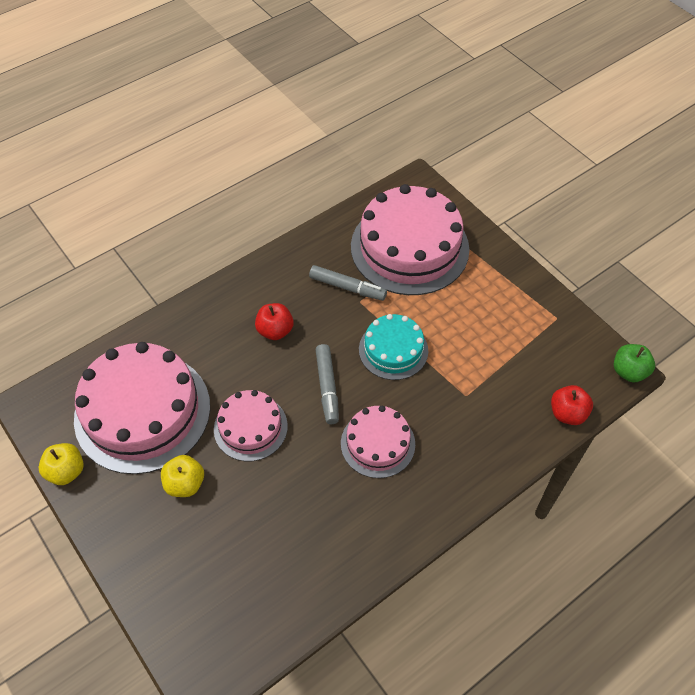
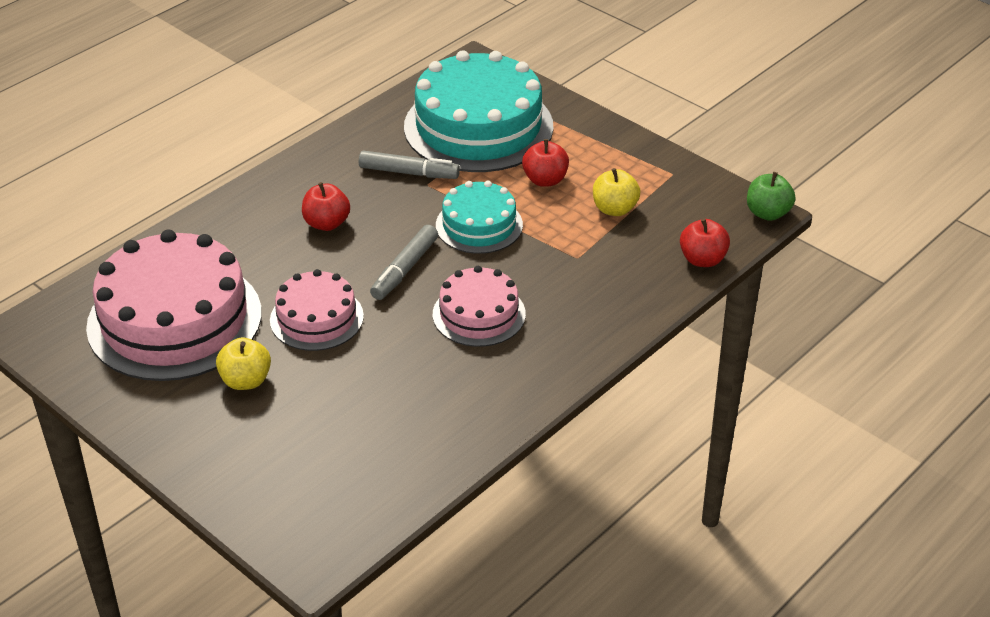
camera: 10 degrees left, 15 degrees down
yellow apple [39,443,84,485] -> yellow apple moved to [593,168,641,216]
grey marker [316,344,339,424] -> grey marker turned 45 degrees clockwise [370,225,438,300]
pink cake [351,184,469,295] -> turquoise cake [404,50,553,172]
none -> red apple [522,139,569,187]

